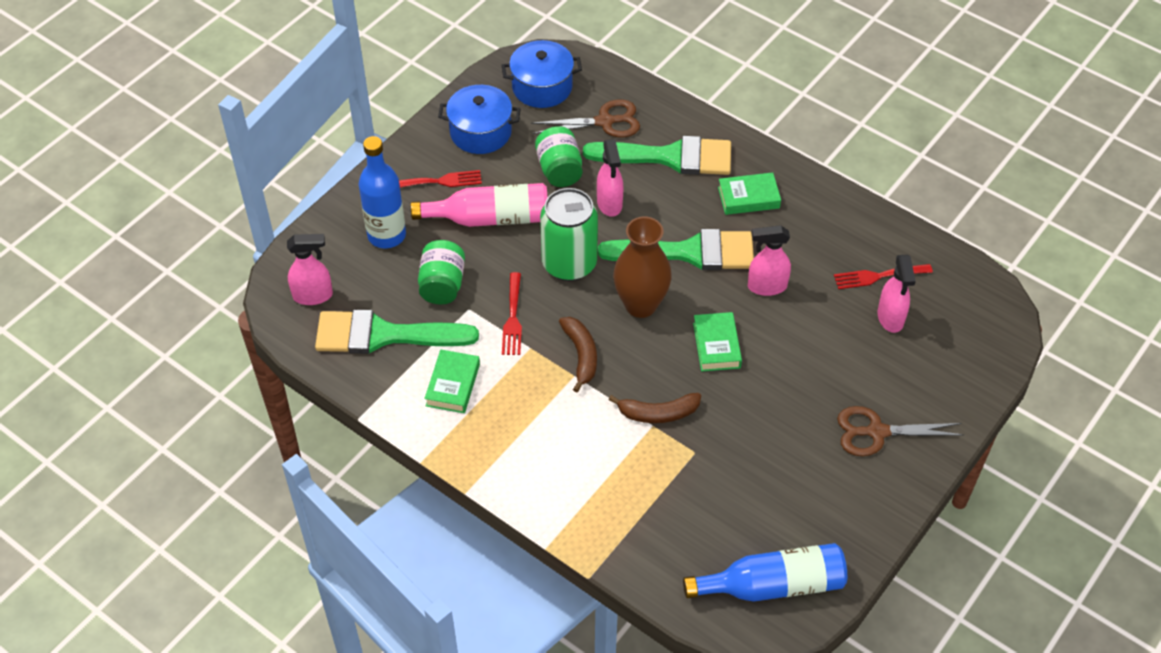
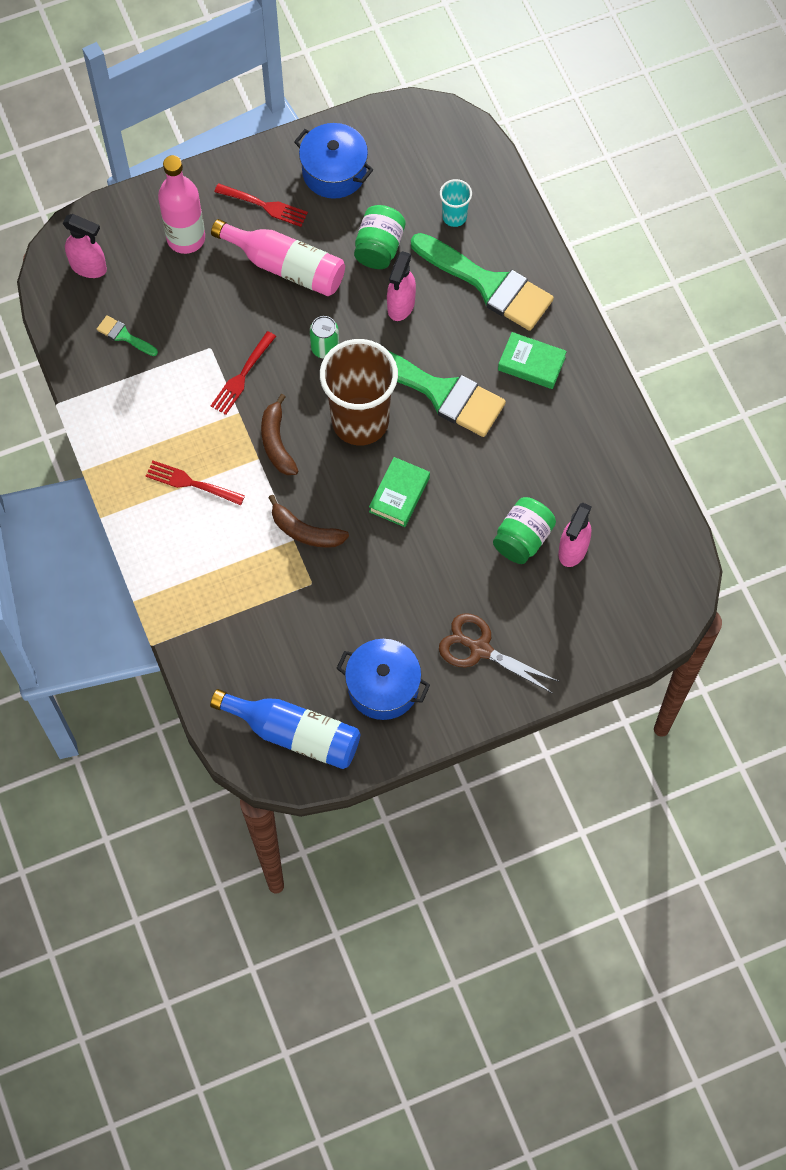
camera: 30 degrees right, 15 degrees up
green brush [315,309,479,354] -> green brush [97,315,158,356], size x0.42
blue bottle [359,136,406,248] -> pink bottle [158,155,205,254]
green jar [418,240,465,305] -> green jar moved to [493,497,556,564]
green book [424,350,480,413] -> none
blue pot [502,40,582,108] -> blue pot moved to [336,639,430,720]
brown scissors [531,99,640,137] -> turquoise cup [440,179,472,227]
green can [540,188,598,281] -> green can [310,316,339,359], size x0.51
brown banana [559,317,597,392] -> brown banana turned 150 degrees clockwise [261,394,298,475]
brown vase [613,217,672,318] -> brown cup [320,339,398,445]
pink spray bottle [748,225,791,296] -> none
red fork [834,264,933,289] -> red fork moved to [146,461,245,505]

